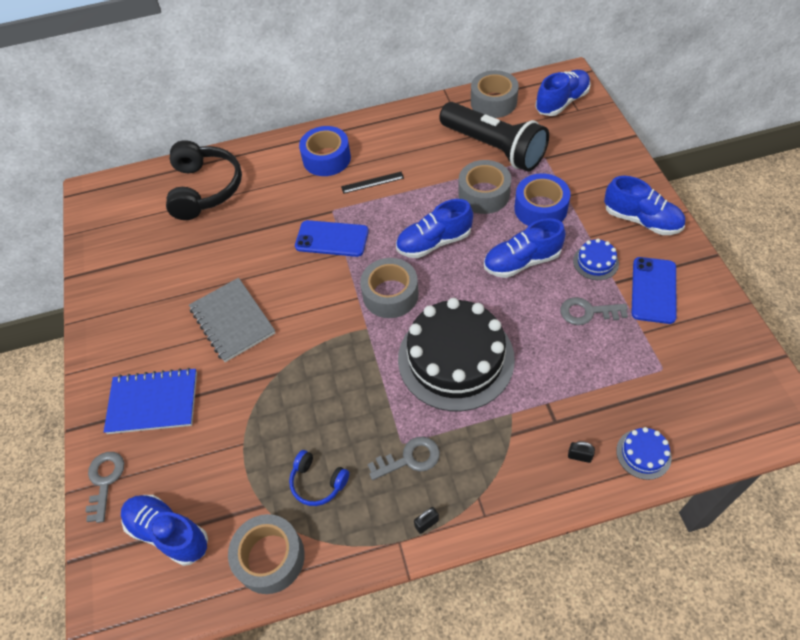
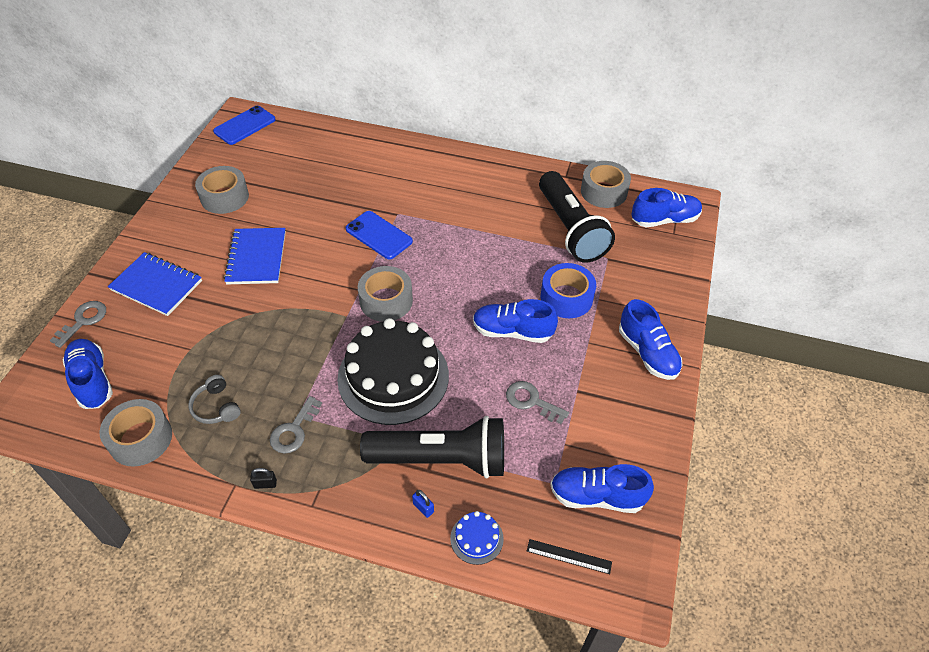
camera: 25 degrees right, 5 degrees down
black headphones [166,140,242,220] -> none
grey notebook [189,278,275,362] -> blue notebook [224,228,286,284]
blue headphones [289,450,349,506] -> grey headphones [188,375,241,424]
blue tape [299,126,351,176] -> none
black ruler [341,172,404,194] -> black ruler moved to [527,539,612,574]
grey key [368,437,440,480] -> grey key turned 105 degrees clockwise [270,396,322,454]
blue shoe [396,199,473,258] -> blue shoe moved to [550,464,654,513]
grey tape [458,160,511,214] -> grey tape moved to [195,166,249,214]
black padlock [568,441,595,463] -> blue padlock [412,490,434,518]
blue cake [573,239,619,280] -> none
blue phone [631,257,677,324] -> blue phone moved to [213,106,275,145]
none -> black flashlight [360,416,504,479]

